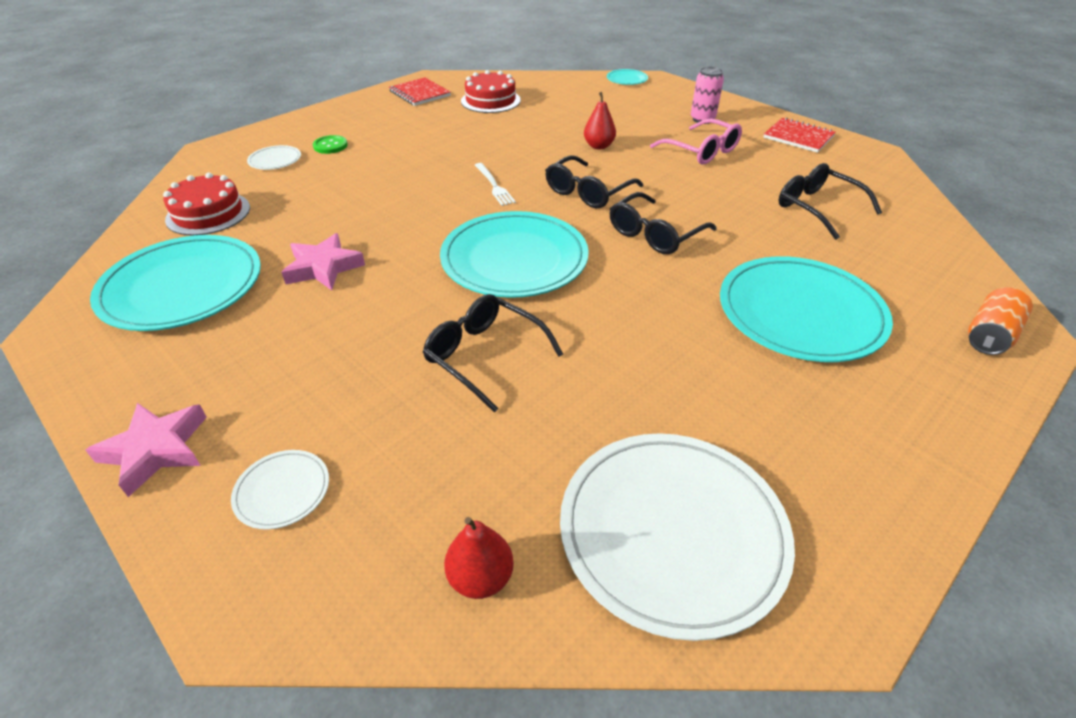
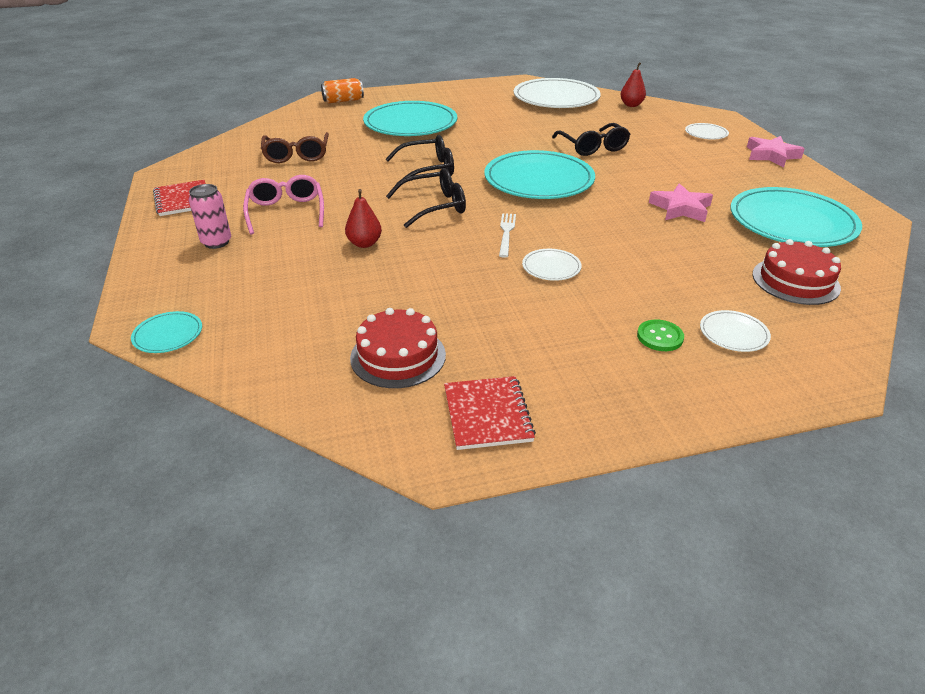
camera: 150 degrees left, 5 degrees down
black glasses [779,163,882,240] -> brown glasses [261,132,329,163]
none -> white plate [522,249,582,281]

